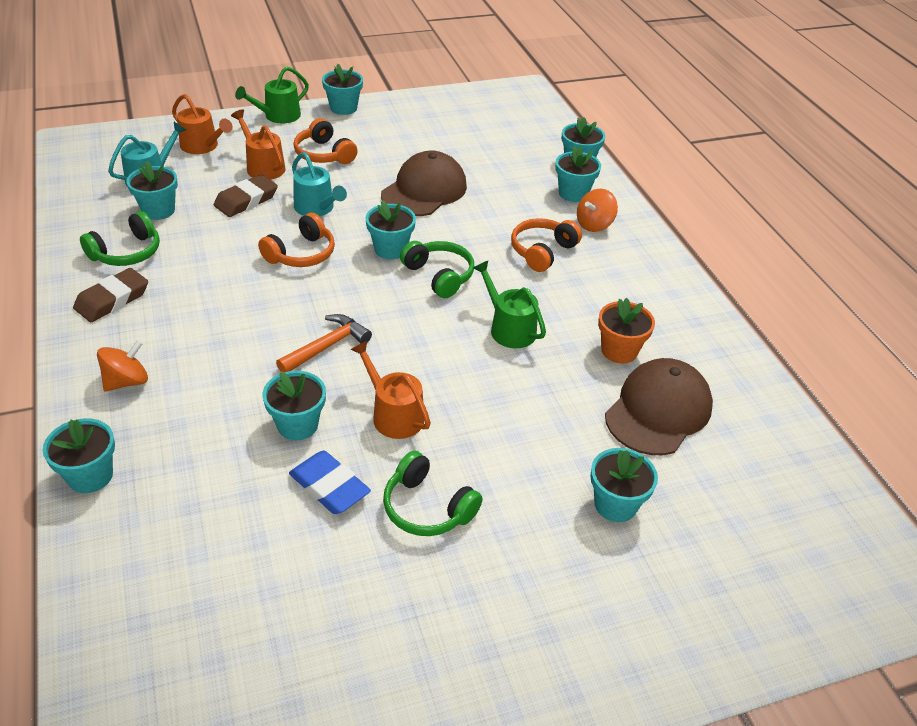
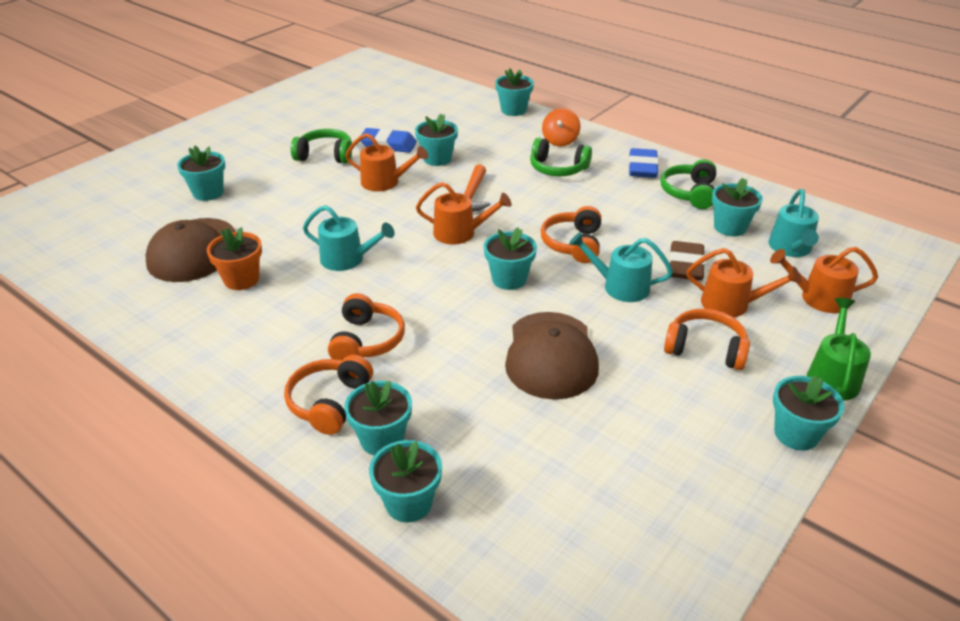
camera: 150 degrees right, 5 degrees down
brown eraser [73,268,148,322] -> blue eraser [629,148,659,178]
green headphones [400,241,474,298] -> green headphones moved to [530,138,592,176]
green watering can [473,261,546,348] -> turquoise watering can [303,205,395,271]
orange spinning top [577,189,618,232] -> orange headphones [284,355,373,435]
none -> orange watering can [416,182,511,245]

